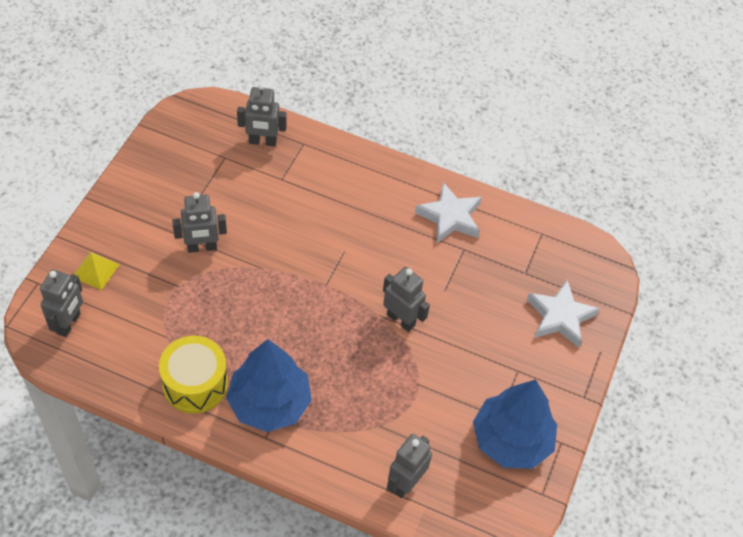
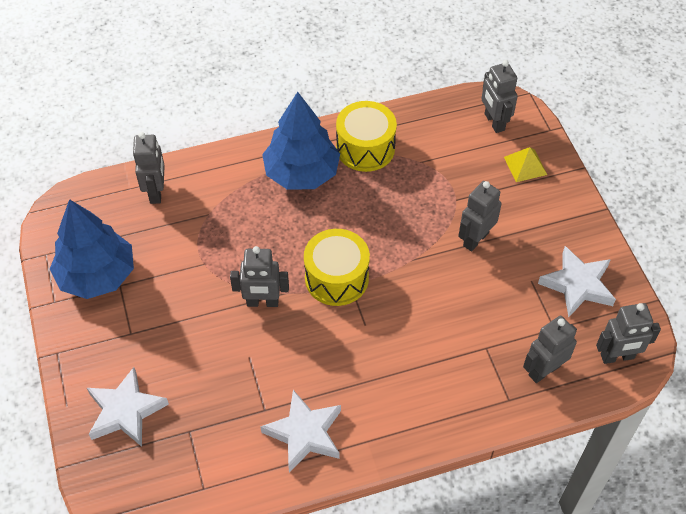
camera: 145 degrees right, 0 degrees up
none -> yellow drum [304,229,370,306]
none -> white star [538,246,616,317]
none -> grey robot [596,303,661,364]

